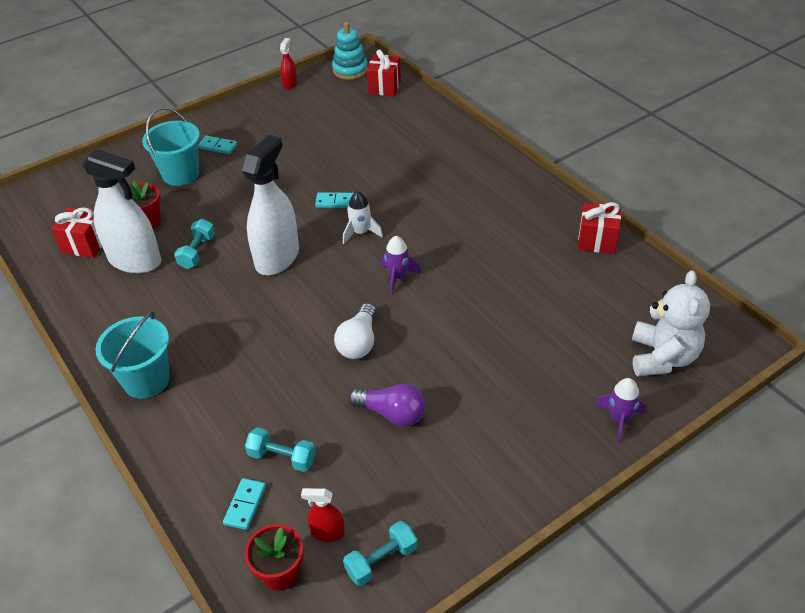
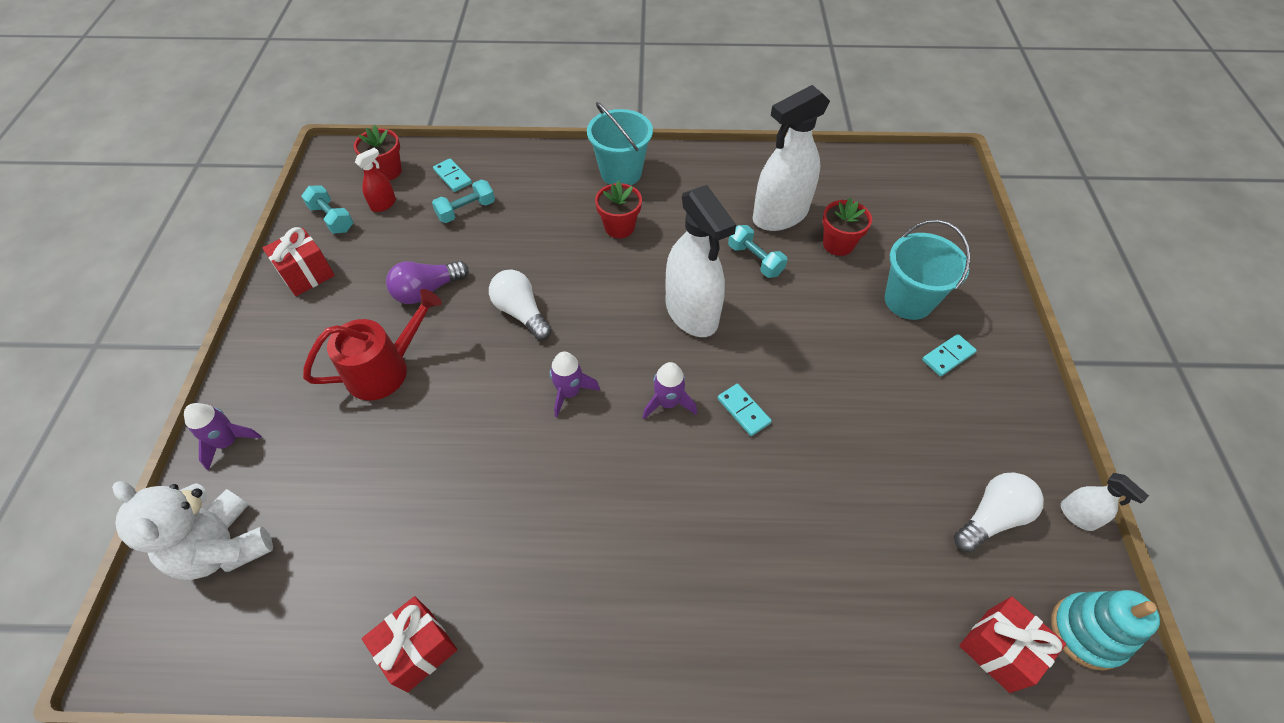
camera: 125 degrees right, 10 degrees up
red gift [51,207,102,258] -> red gift moved to [263,227,335,296]
red spray bottle [280,38,297,90] -> white spray bottle [1061,473,1149,531]
turquoise domino [315,192,354,208] -> turquoise domino turned 75 degrees counterclockwise [718,384,772,436]
white rocket [343,191,383,244] -> purple rocket [643,362,697,419]
turquoise dumbbell [343,521,418,586] -> turquoise dumbbell turned 45 degrees counterclockwise [301,185,353,234]
none -> red watering can [303,289,442,401]
none -> red flower pot [595,181,642,238]
none -> white light bulb [954,472,1044,552]

